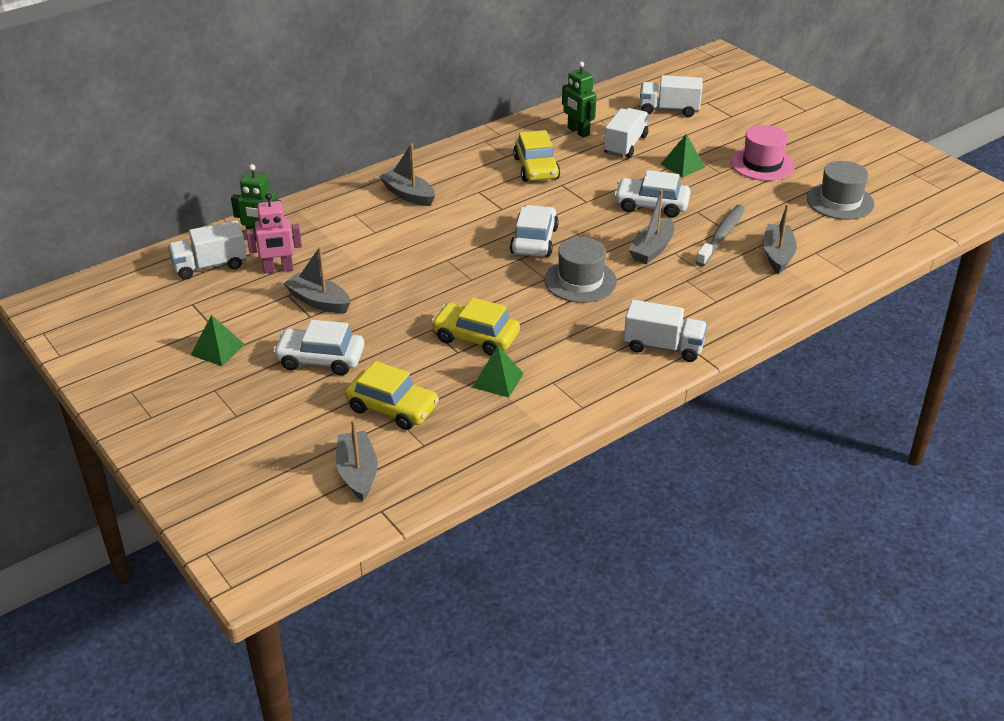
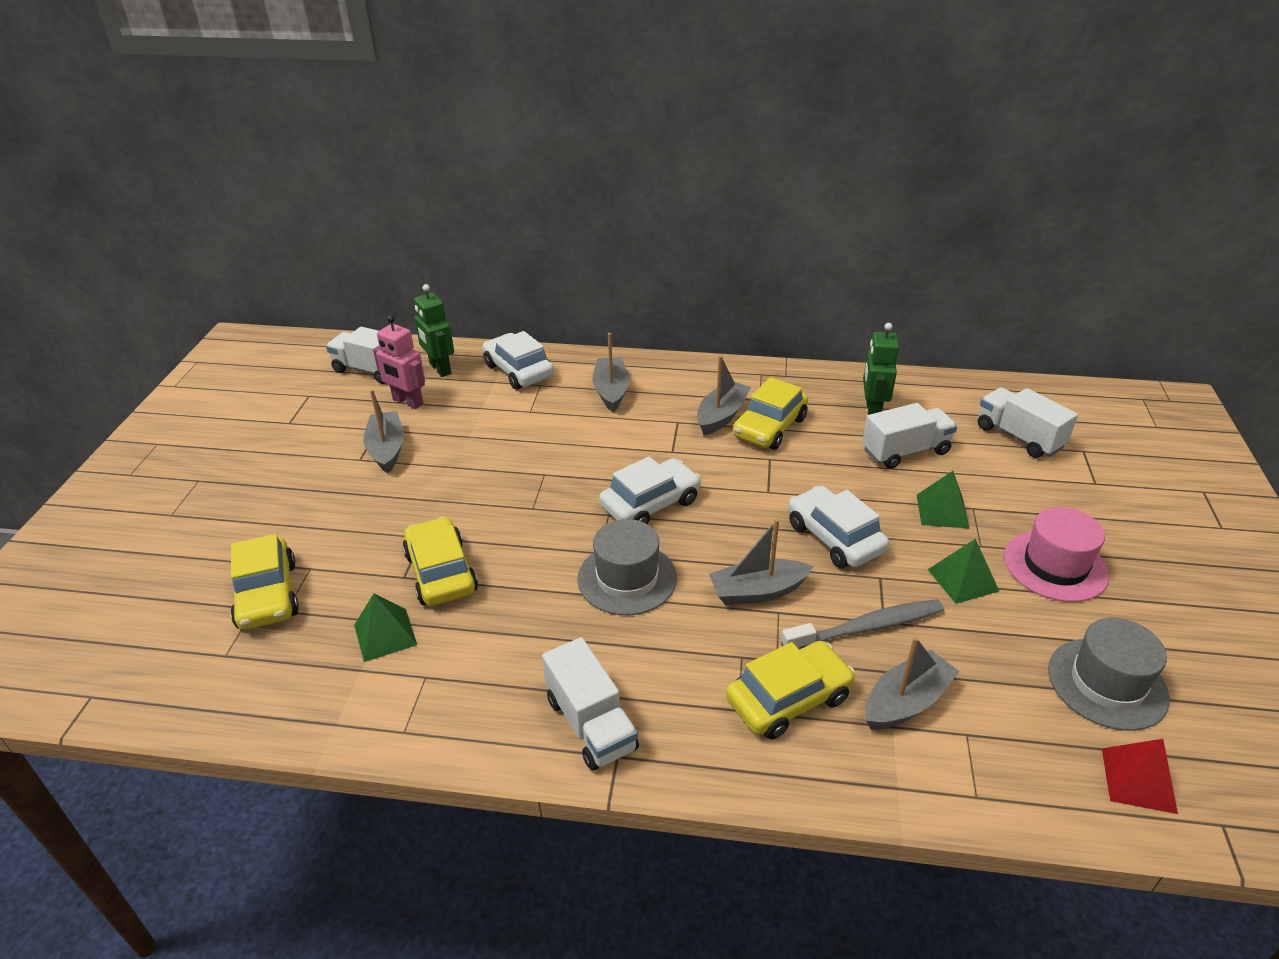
camera: 45 degrees right, 0 degrees up
green pyramid [191,315,245,366] -> green pyramid moved to [928,538,999,604]
white car [273,320,364,375] -> white car moved to [482,331,554,390]
grey boat [336,419,378,501] -> grey boat moved to [697,356,751,435]
none -> yellow car [726,641,855,739]
none -> red pyramid [1102,739,1178,814]

